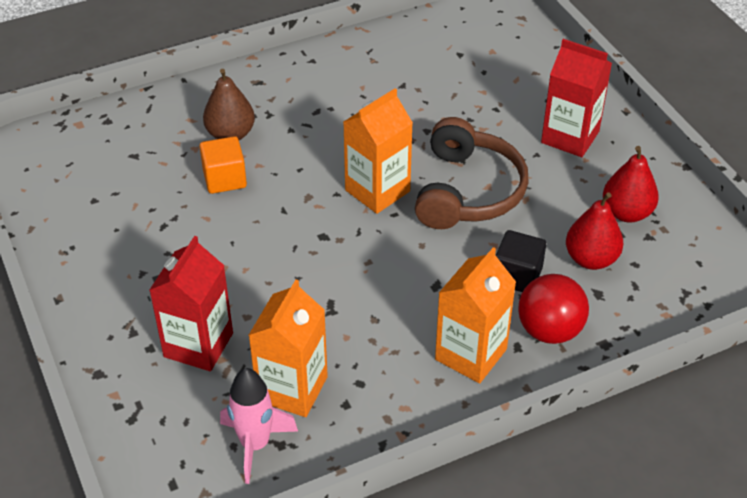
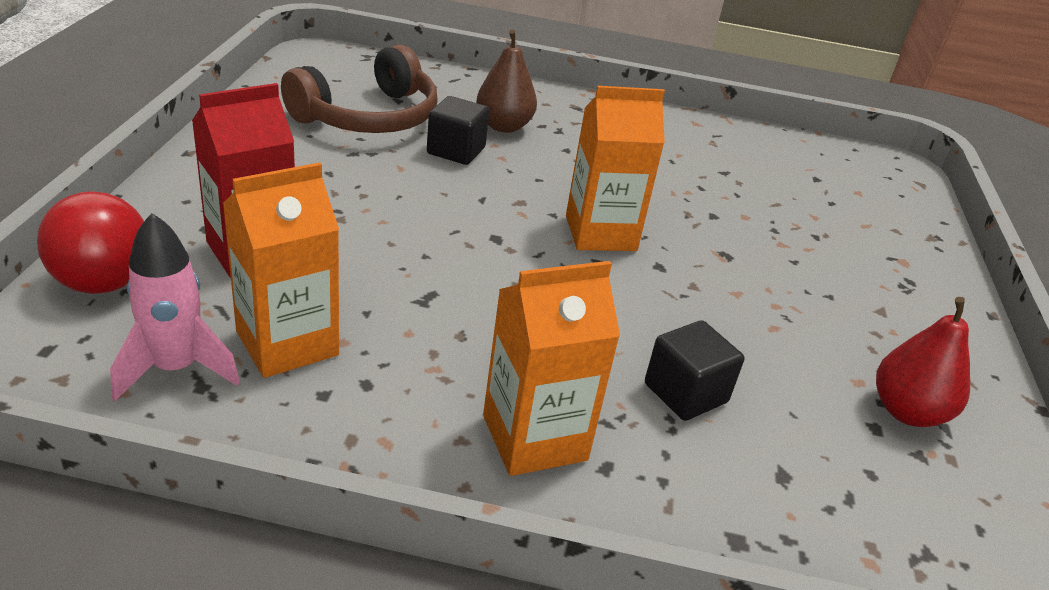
camera: 30 degrees right, 10 degrees down
orange cube [199,136,247,194] -> black cube [427,96,489,165]
brown headphones [415,117,529,229] -> brown headphones moved to [281,45,438,133]
red ball [518,274,589,344] -> red ball moved to [37,191,144,294]
red carton [541,39,612,157] -> none
red pear [566,192,623,270] -> none

